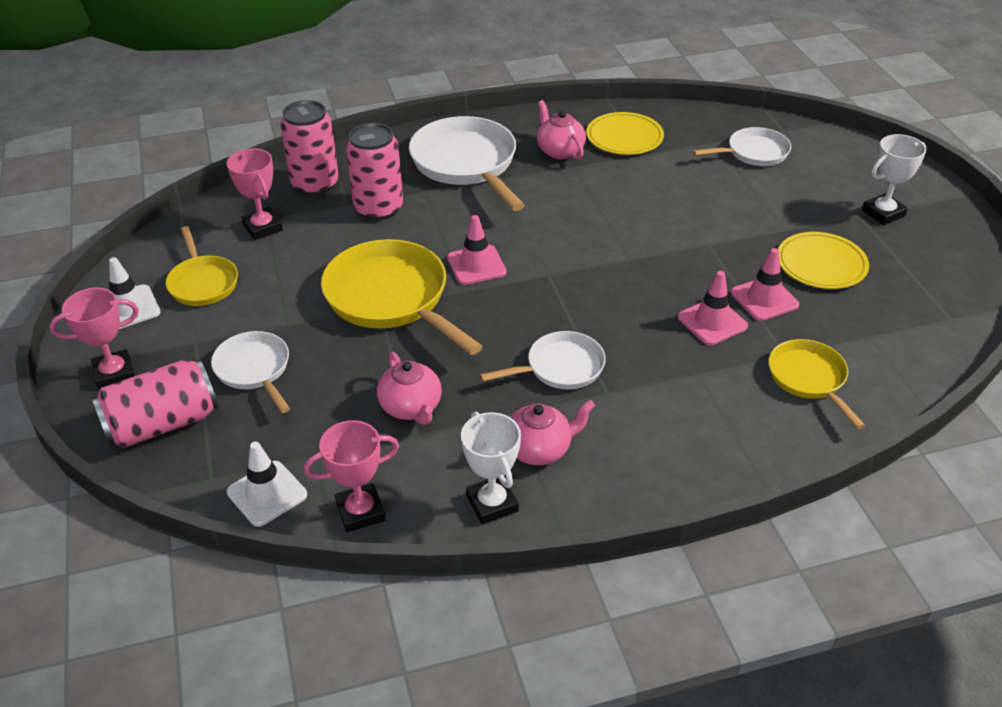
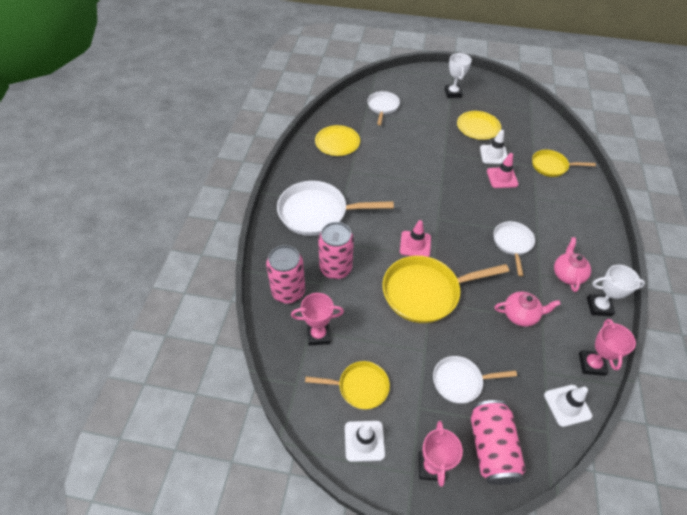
camera: 65 degrees left, 10 degrees up
pink teapot [537,100,586,159] -> none
pink traffic cone [731,248,799,321] -> white traffic cone [480,130,508,164]

